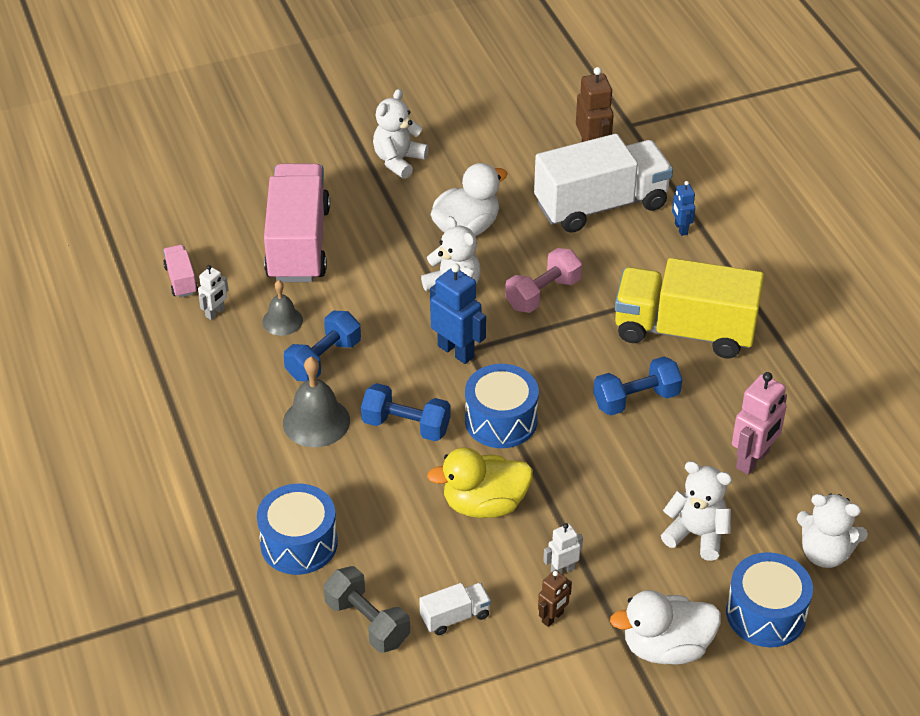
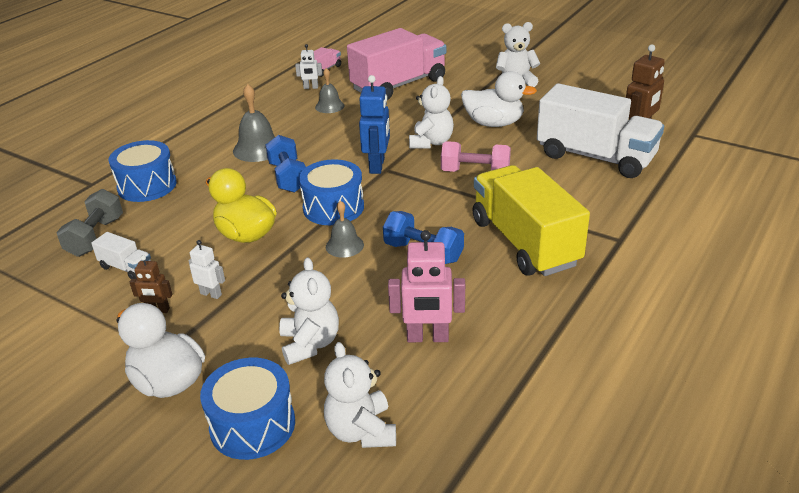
camera: 55 degrees right, 10 degrees down
blue dumbbell [284,311,361,382] -> none
blue robot [672,181,695,236] -> none
none -> grey bell [326,201,364,258]

